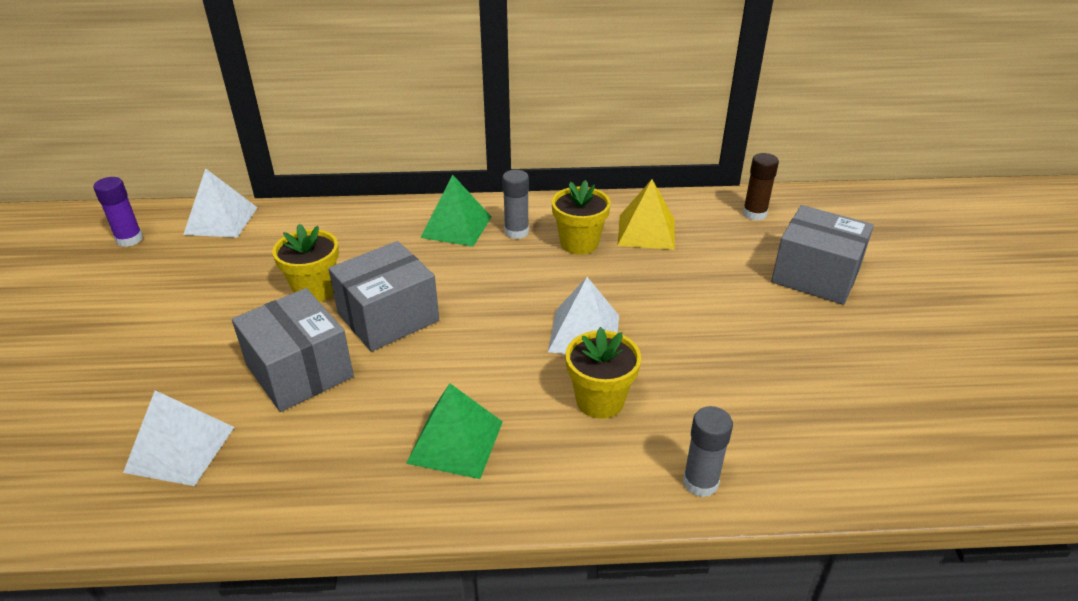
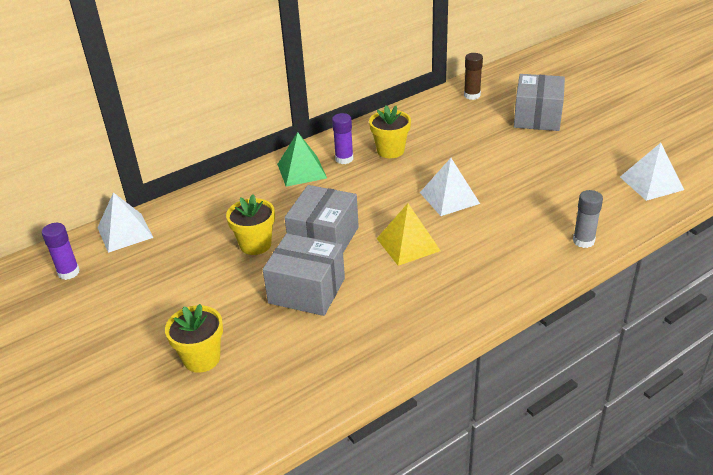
camera: 30 degrees left, 0 degrees up
white pyramid [123,390,235,486] -> white pyramid moved to [620,143,684,201]
green pyramid [406,383,503,479] -> none
grey glue stick [502,170,529,239] -> purple glue stick [332,113,353,164]
yellow flower pot [565,327,641,419] -> yellow flower pot moved to [165,304,223,373]
yellow pyramid [617,179,675,250] -> yellow pyramid moved to [377,203,441,266]
grey box [771,205,874,305] -> grey box turned 75 degrees counterclockwise [514,74,565,131]

